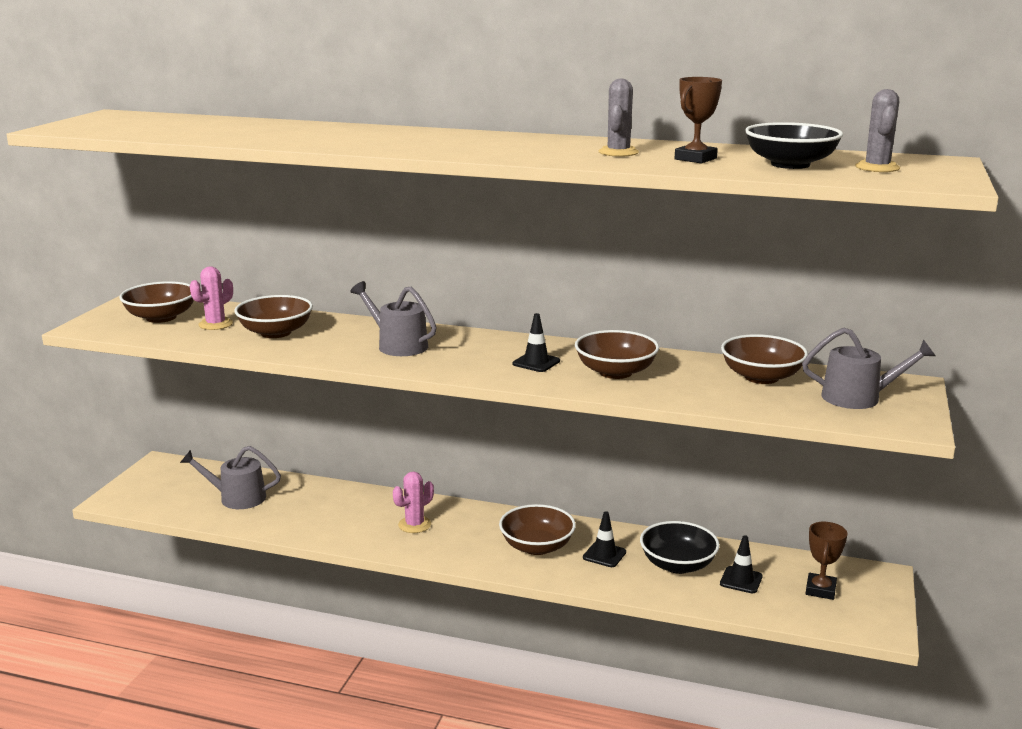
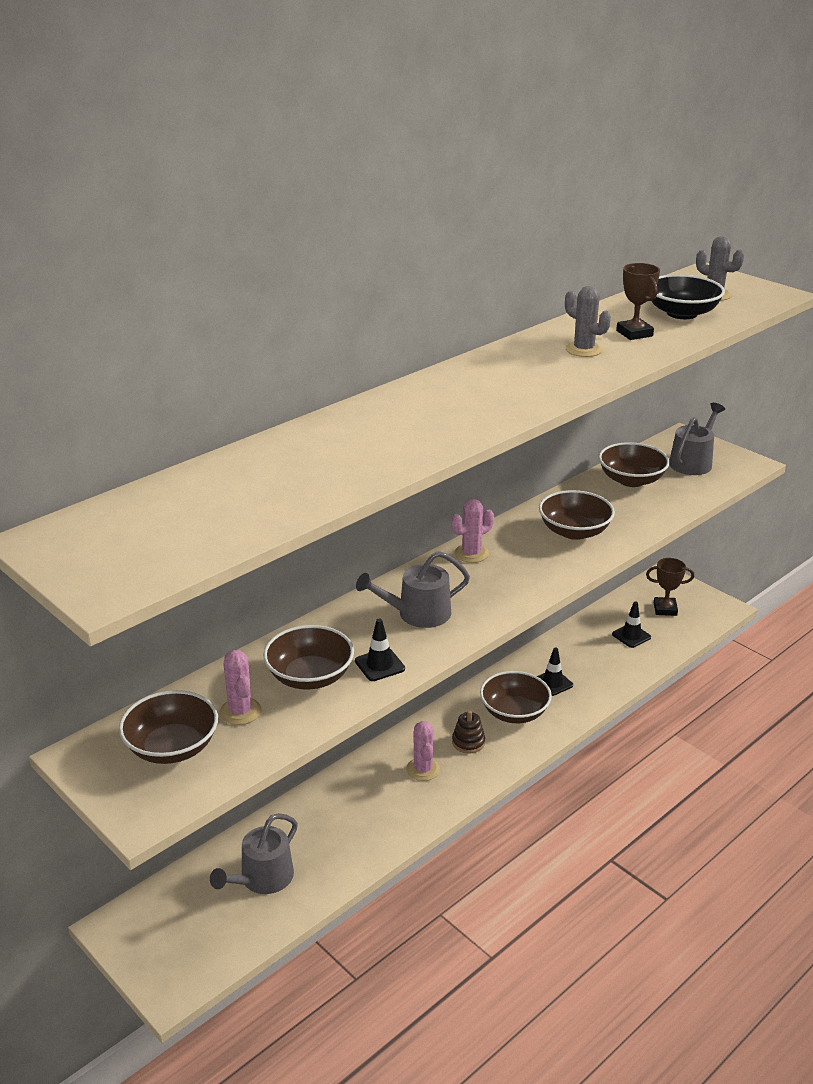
camera: 60 degrees left, 10 degrees up
black traffic cone [513,313,560,372] -> black traffic cone moved to [355,619,405,681]
black bowl [640,521,720,574] -> none
brown trophy [806,522,847,600] -> brown trophy turned 45 degrees counterclockwise [646,558,694,616]
none -> pink cactus [451,499,494,563]
none -> brown stacking toy [452,710,485,754]

